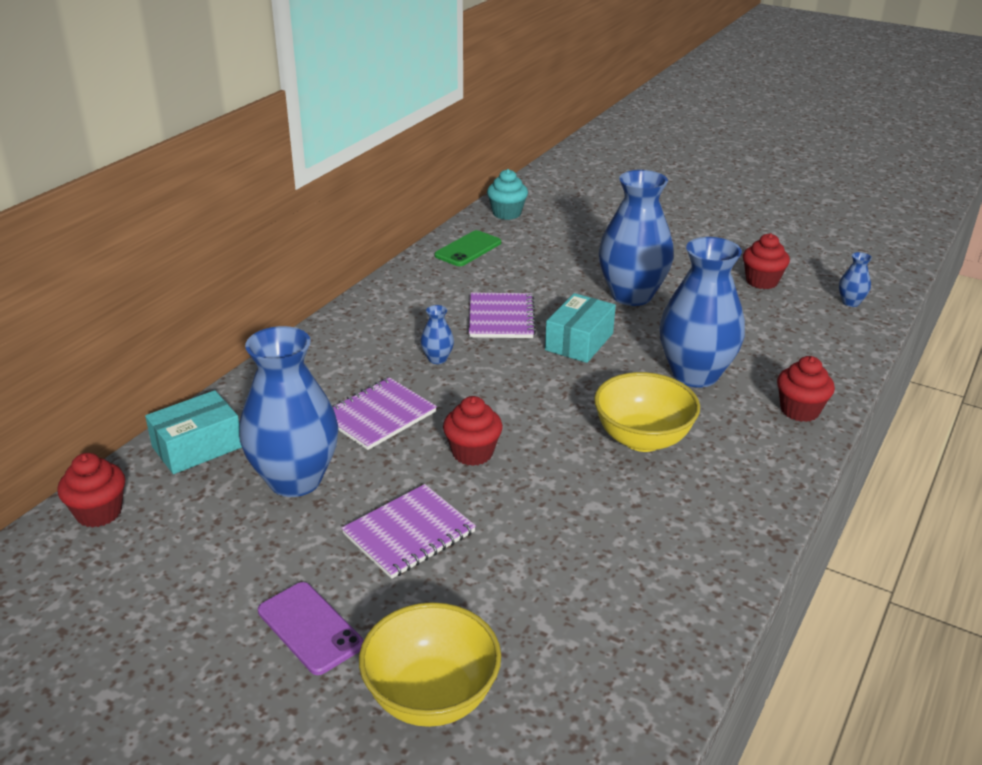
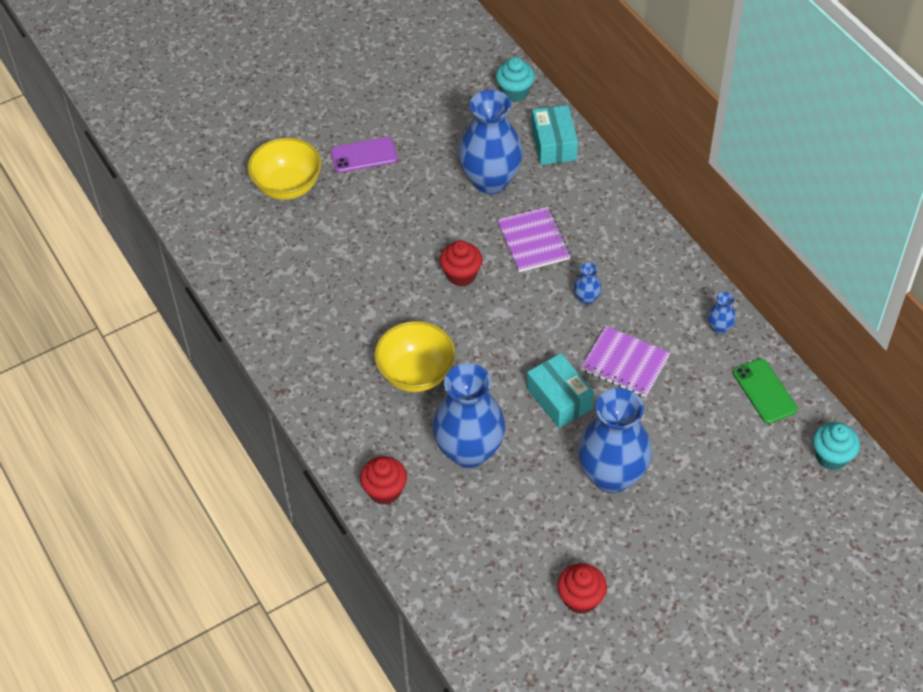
camera: 120 degrees right, 20 degrees up
red cupcake [57,453,125,528] -> turquoise cupcake [496,57,535,102]
purple notebook [342,484,476,579] -> none
blue vase [839,252,872,307] -> blue vase moved to [708,292,736,334]

